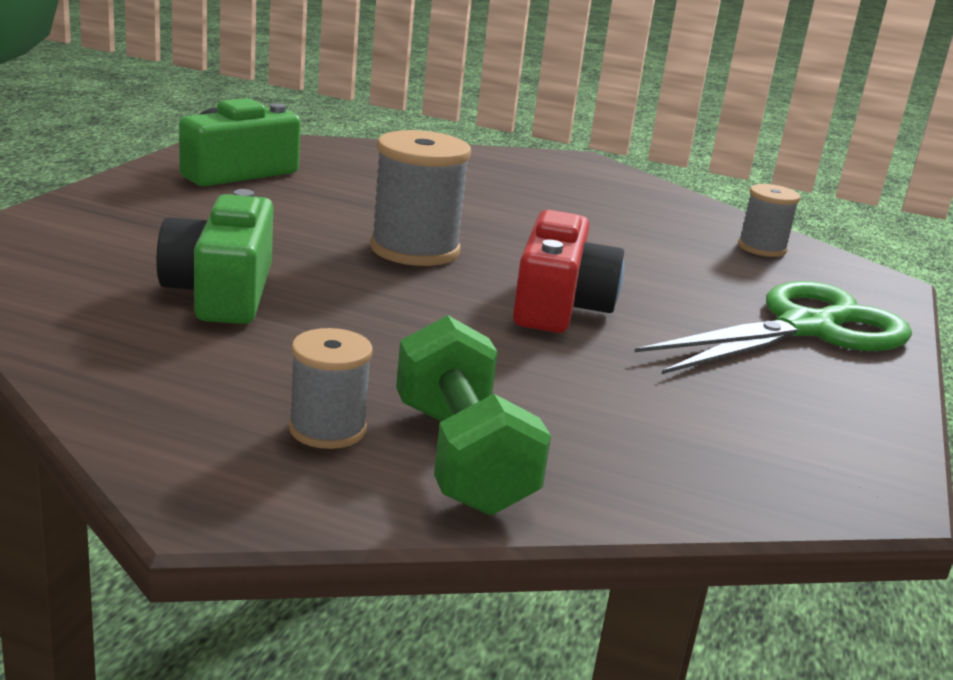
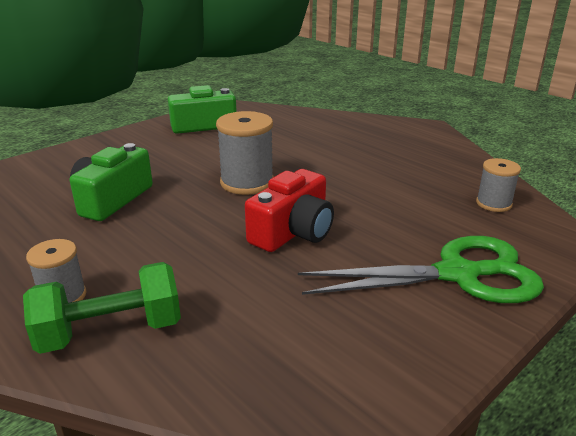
camera: 30 degrees right, 5 degrees up
green dumbbell [396,315,551,516] -> green dumbbell turned 60 degrees clockwise [23,262,181,354]

